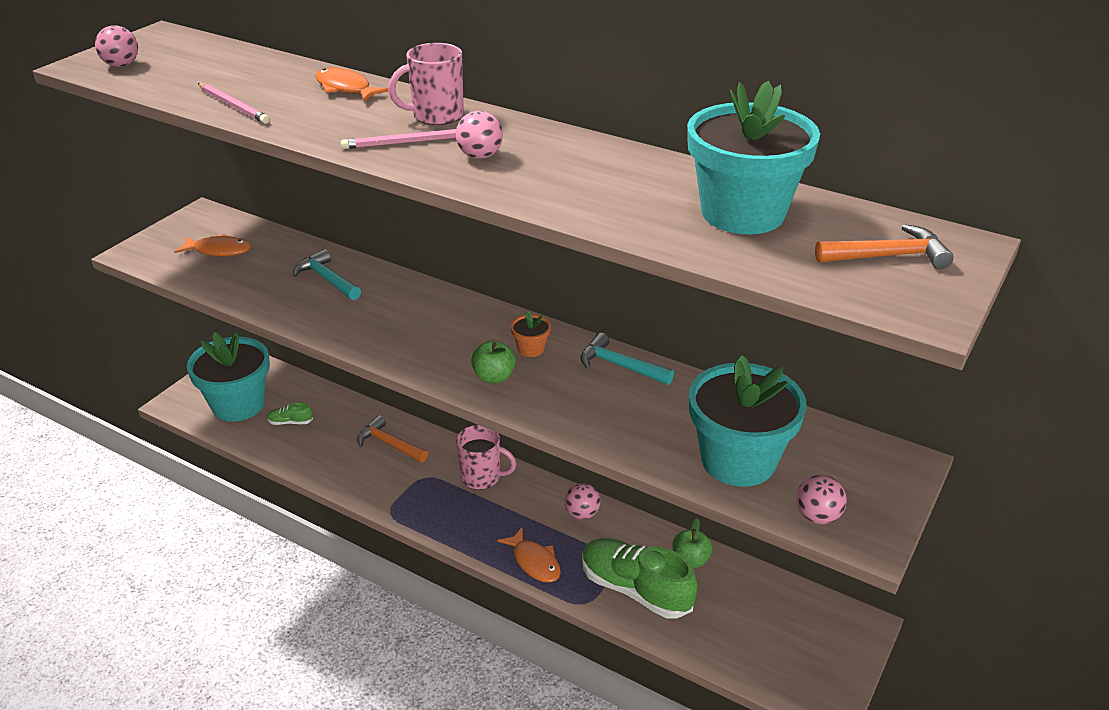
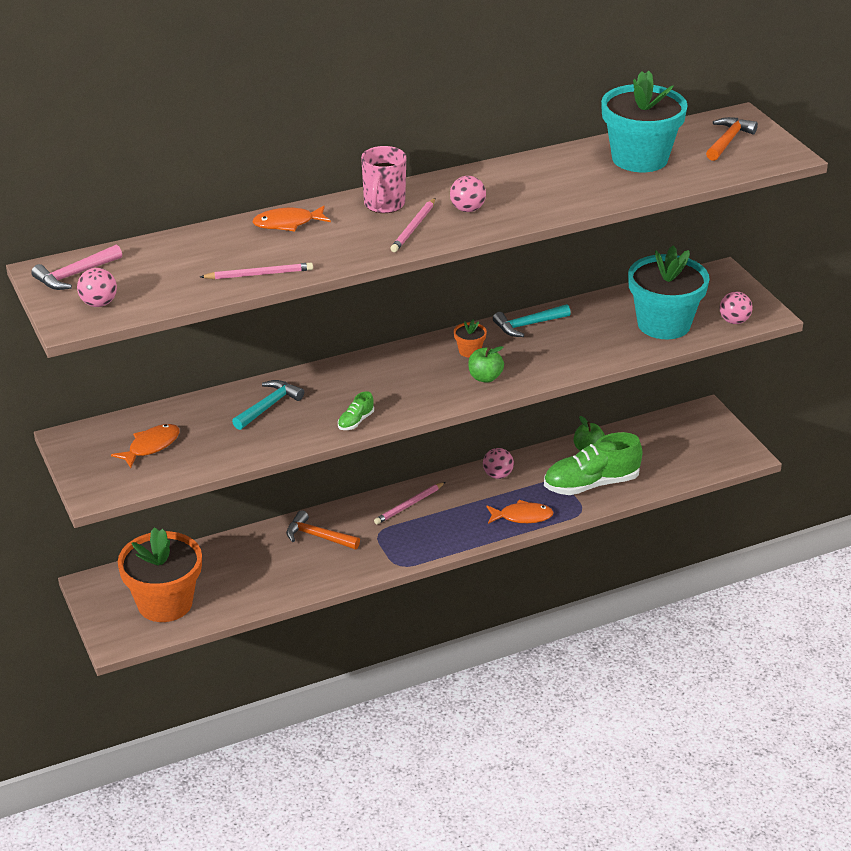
camera: 55 degrees left, 0 degrees up
turquoise flower pot [187,332,270,422] -> orange flower pot [118,527,202,622]
green shoe [267,402,313,425] -> green shoe moved to [338,391,374,430]
turquoise hammer [293,249,361,300] -> turquoise hammer turned 135 degrees clockwise [232,380,304,430]
orange hammer [357,415,428,462] -> orange hammer turned 45 degrees clockwise [286,510,360,549]
pink mug [456,425,516,490] -> pink pencil [374,482,445,524]
none -> pink hammer [31,244,122,290]

